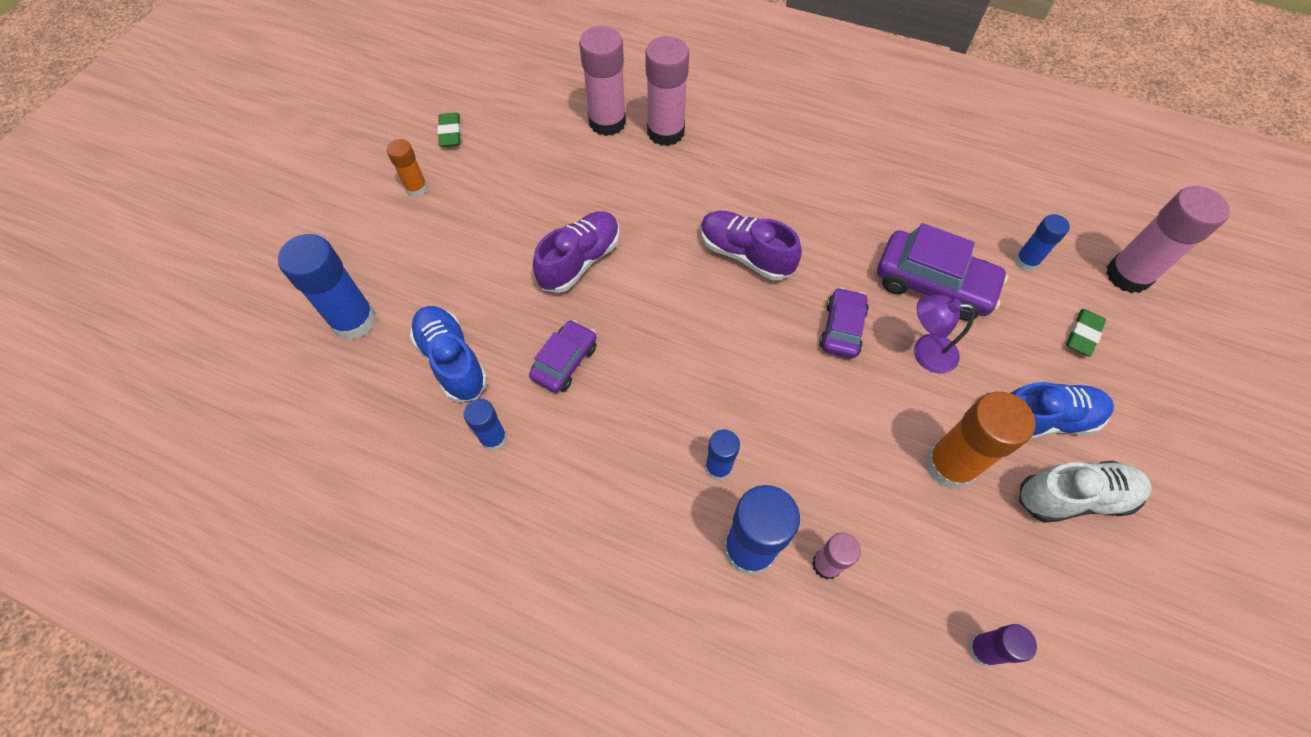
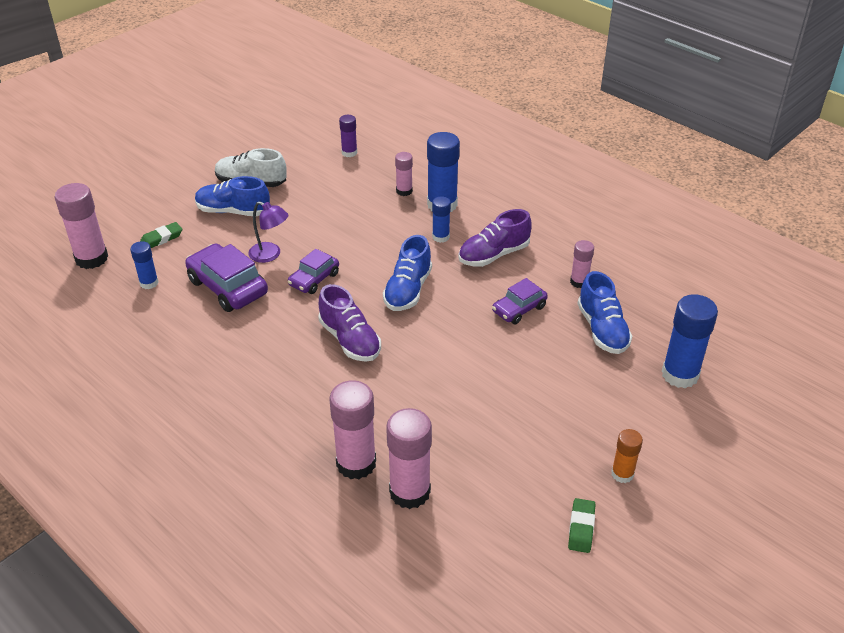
camera: 160 degrees left, 20 degrees down
blue glue stick [464,399,507,451] -> pink glue stick [570,240,594,288]
purple shoe [533,212,620,293] -> purple shoe moved to [458,209,532,267]
orange glue stick [925,392,1035,489] -> none
none -> blue shoe [383,235,432,311]

